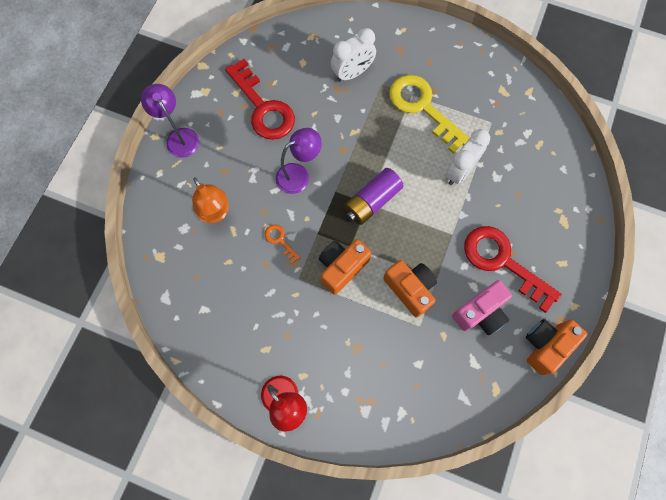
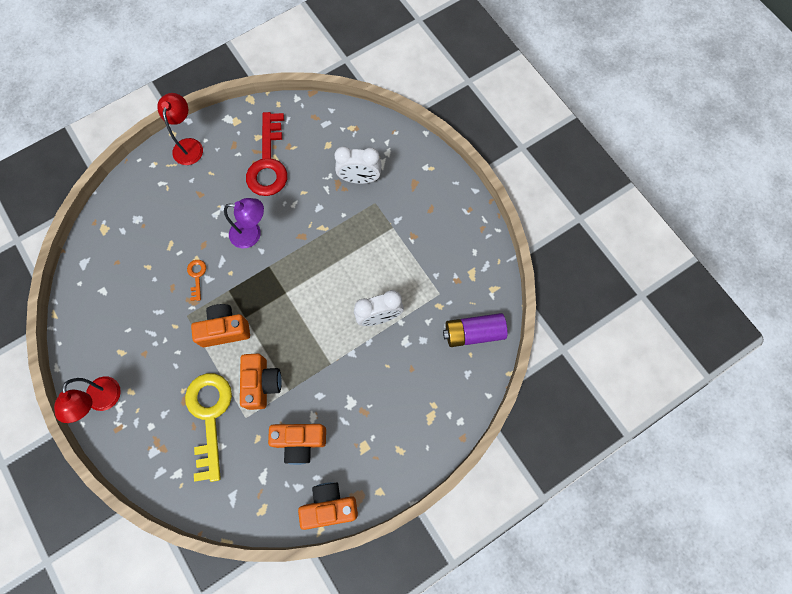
camera: 35 degrees right, 0 degrees up
purple lamp [141,84,199,158] -> red lamp [157,93,203,165]
orange lamp [192,177,229,223] -> none
purple battery [344,168,403,225] -> purple battery moved to [443,313,508,347]
yellow key [389,75,470,153] -> yellow key moved to [185,373,232,482]
pink camera [452,280,512,335] -> orange camera [268,424,326,465]
red key [464,226,562,313] -> none

